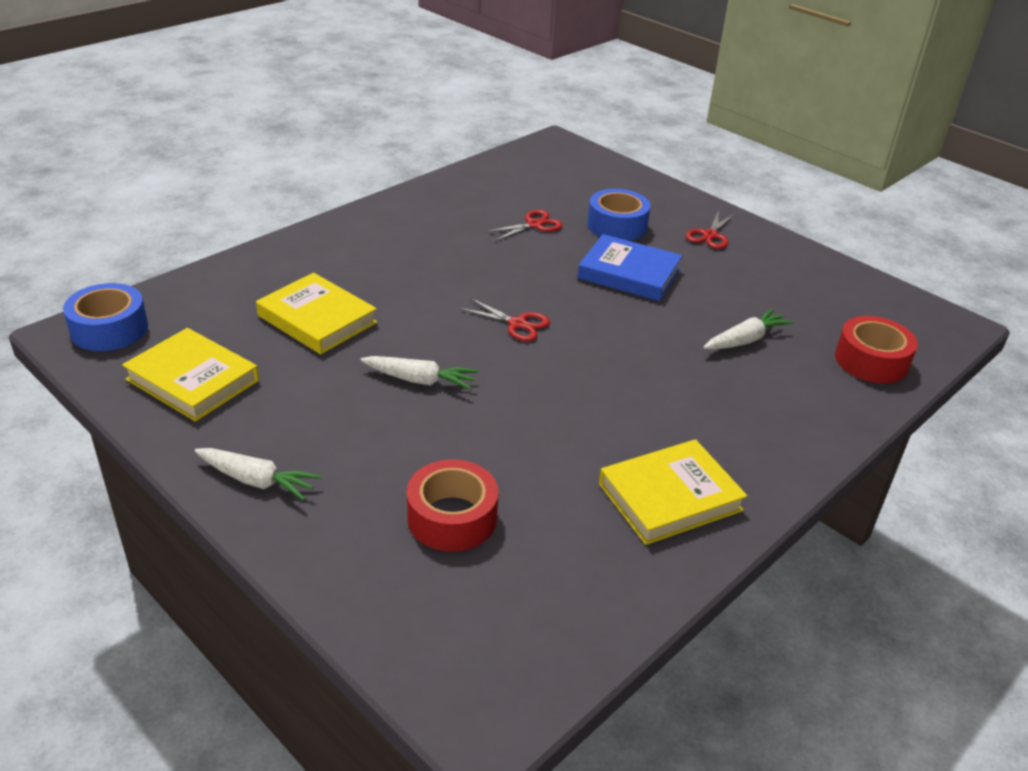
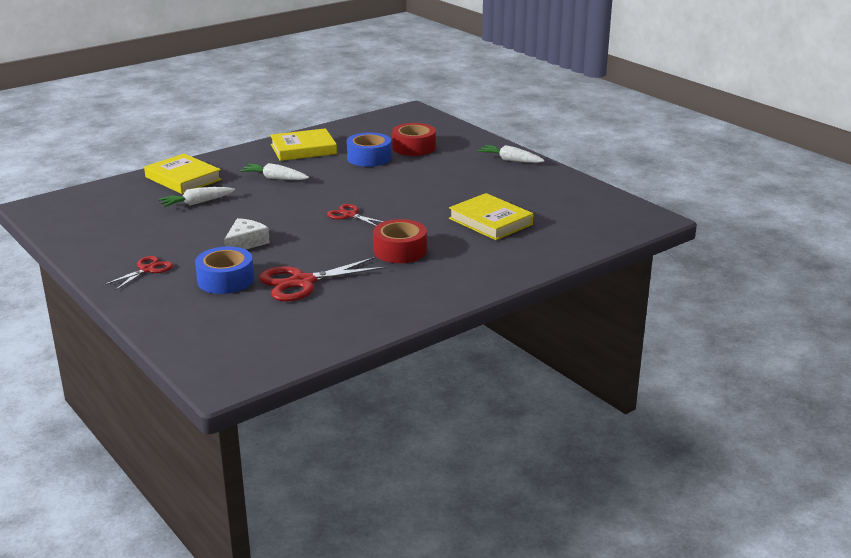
camera: 170 degrees left, 10 degrees down
blue tape [63,283,148,351] -> blue tape moved to [346,132,391,167]
yellow book [122,328,259,422] -> yellow book moved to [144,154,222,194]
white carrot [360,356,479,390] -> white carrot moved to [240,163,309,180]
red scissors [484,210,563,241] -> red scissors [259,257,387,302], size x1.72
blue book [577,234,682,301] -> white cheese [224,218,270,250]
red tape [835,316,918,383] -> red tape moved to [373,219,427,263]

